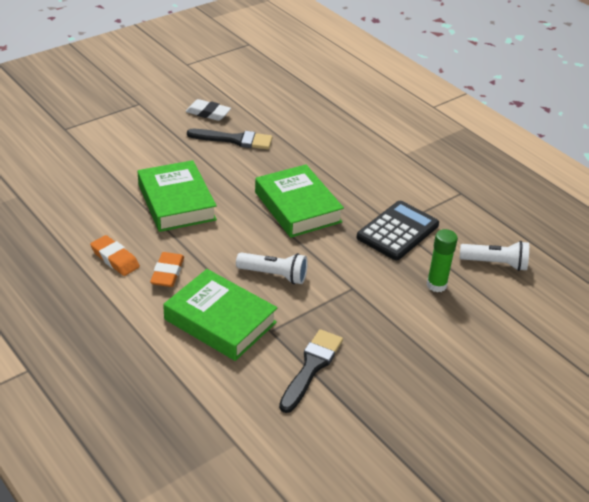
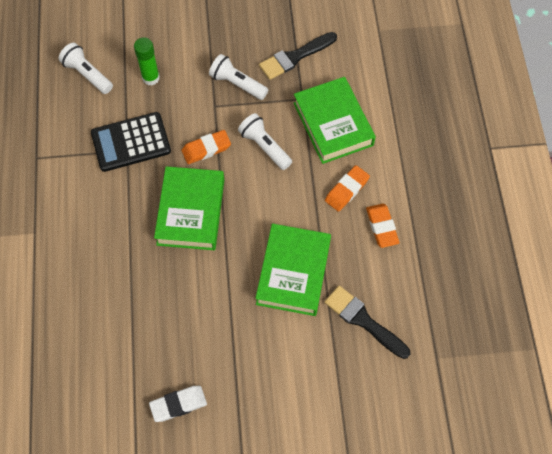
camera: 145 degrees left, 25 degrees up
white eraser [186,99,231,121] -> white eraser turned 75 degrees counterclockwise [149,386,207,422]
black brush [187,129,273,149] -> black brush moved to [324,286,410,359]
none -> orange eraser [182,130,231,164]
none -> white flashlight [209,54,268,100]

